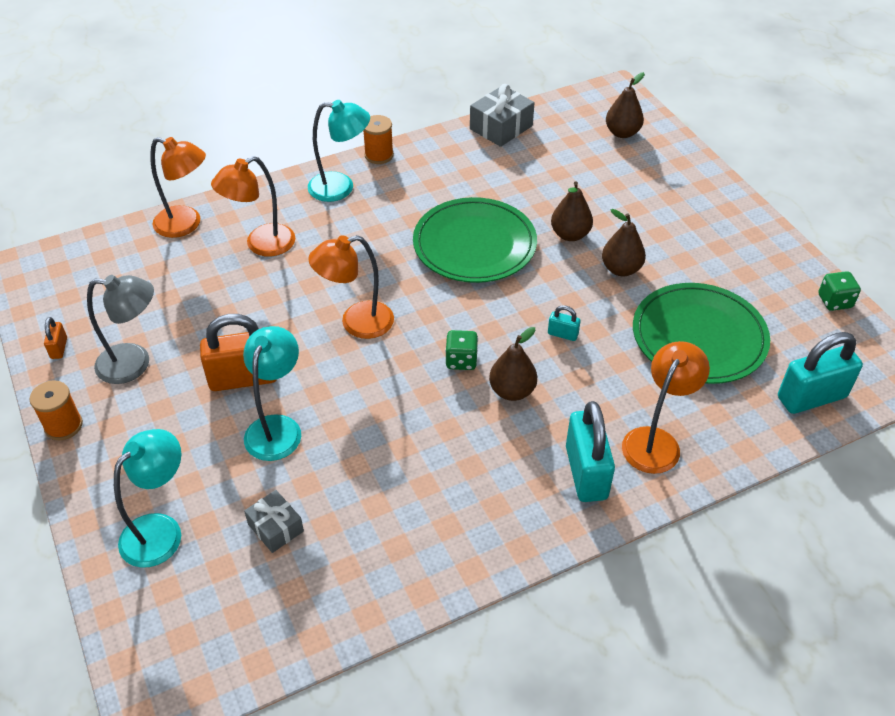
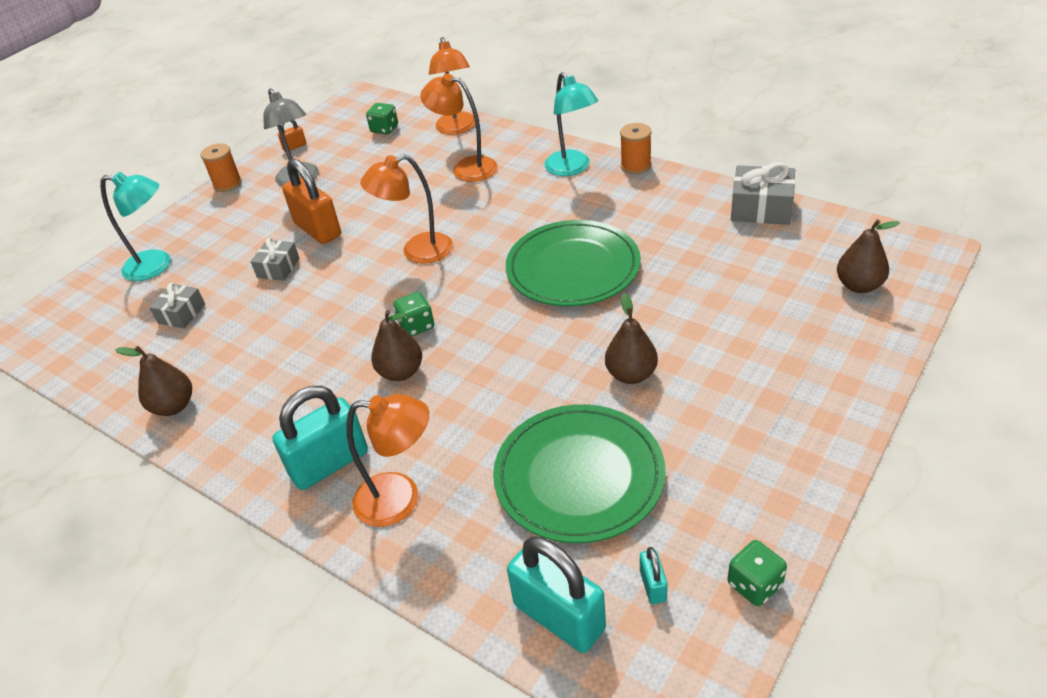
camera: 65 degrees right, 5 degrees down
turquoise lamp [243,326,301,461] -> grey gift [251,238,300,281]
orange lamp [308,235,394,339] -> orange lamp turned 60 degrees counterclockwise [360,154,453,264]
turquoise padlock [548,305,581,341] -> turquoise padlock moved to [640,547,668,604]
brown pear [551,181,593,241] -> brown pear moved to [115,346,192,416]
none -> green dice [366,103,398,134]

